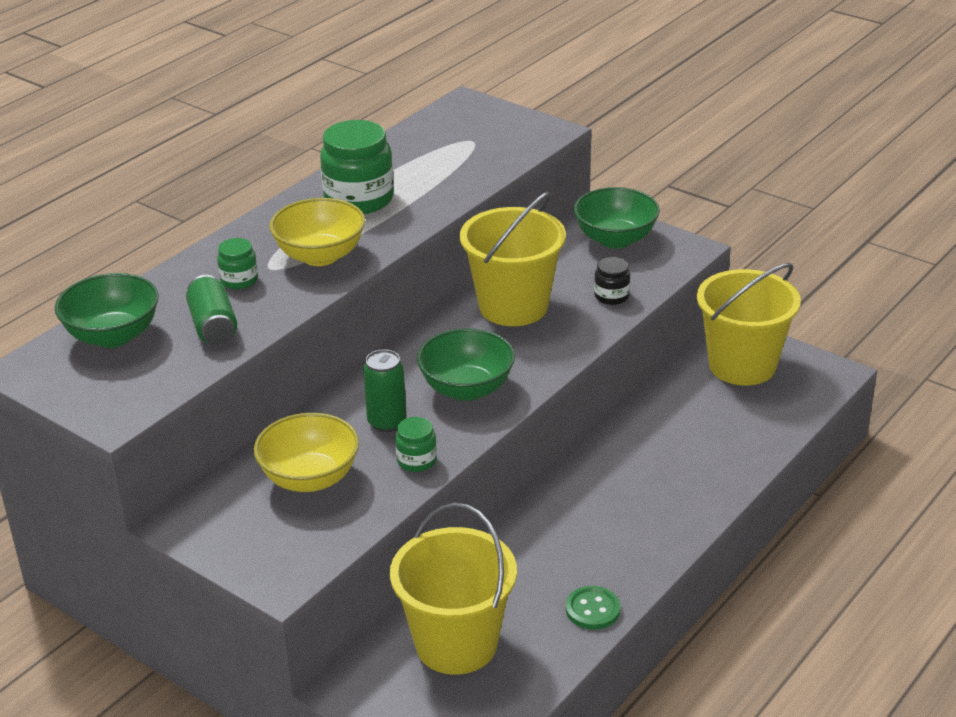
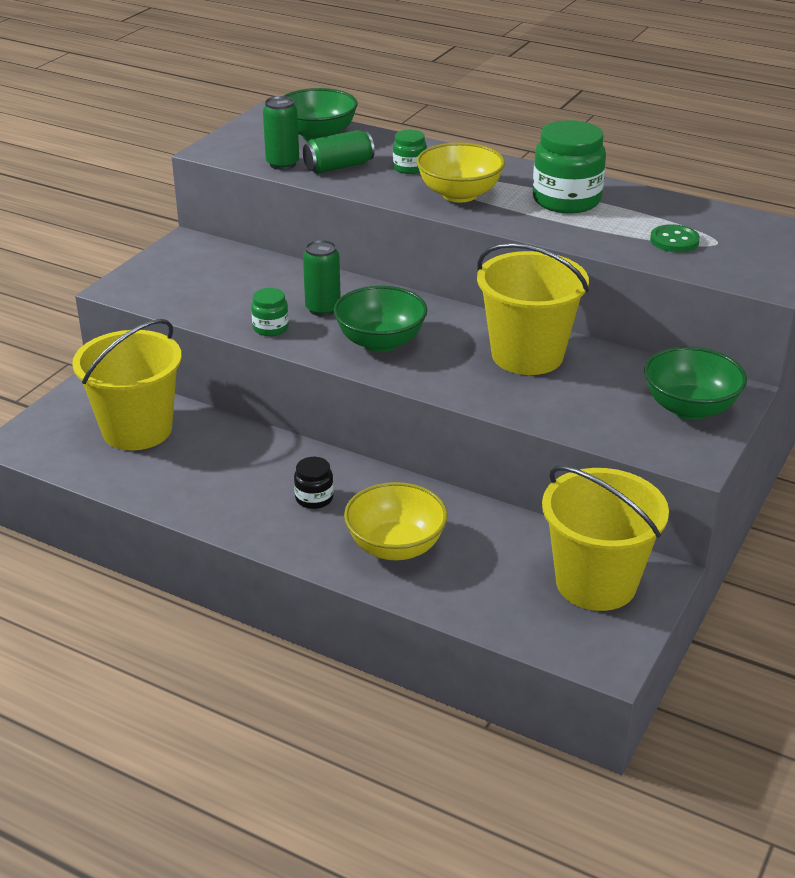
camera: 80 degrees right, 0 degrees up
yellow bowl [254,413,359,492] -> yellow bowl moved to [344,482,448,560]
green button [566,586,621,630] -> green button moved to [650,224,700,252]
black jar [594,257,630,305] -> black jar moved to [294,457,334,509]
none -> green can [263,96,299,170]

